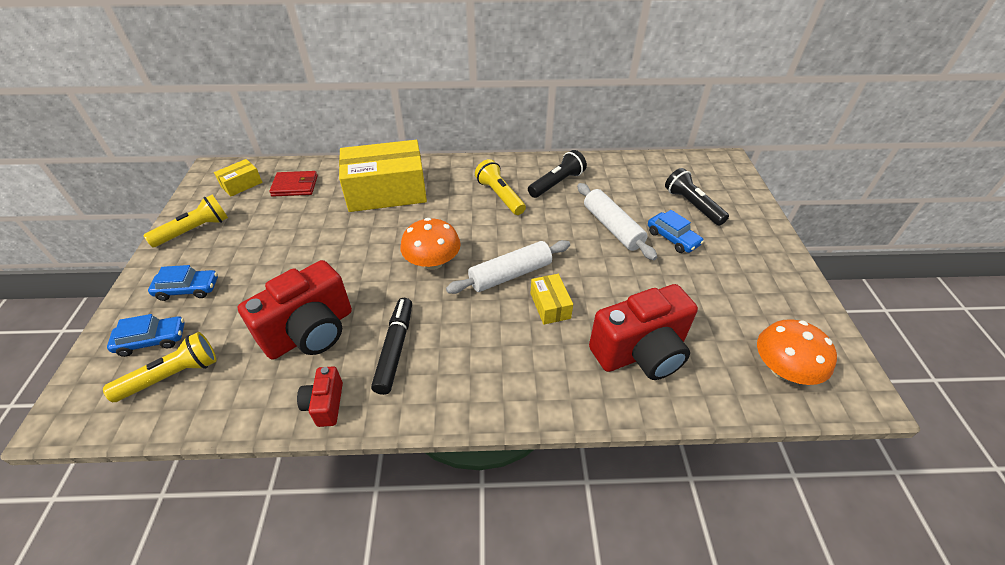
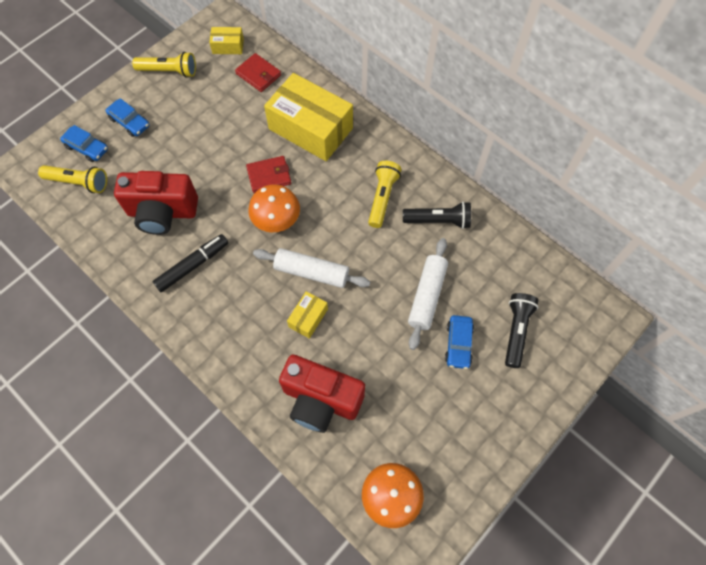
camera: 45 degrees right, 20 degrees up
red camera [297,366,343,427] -> none
none -> red wallet [246,156,291,193]

